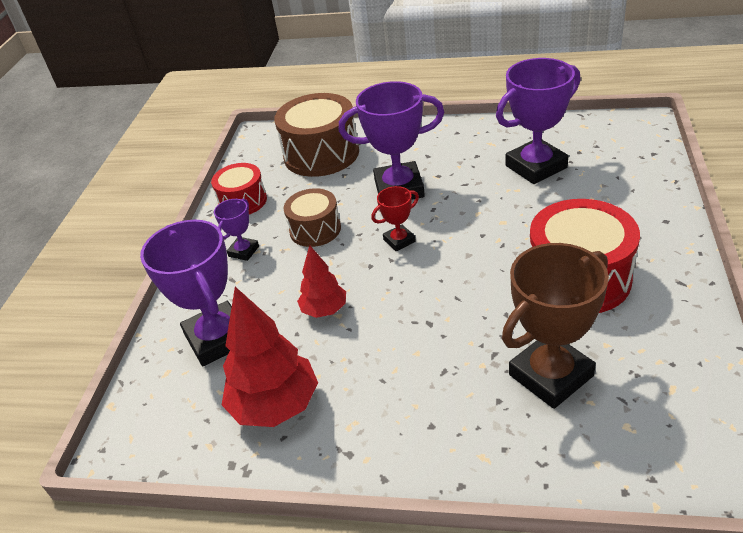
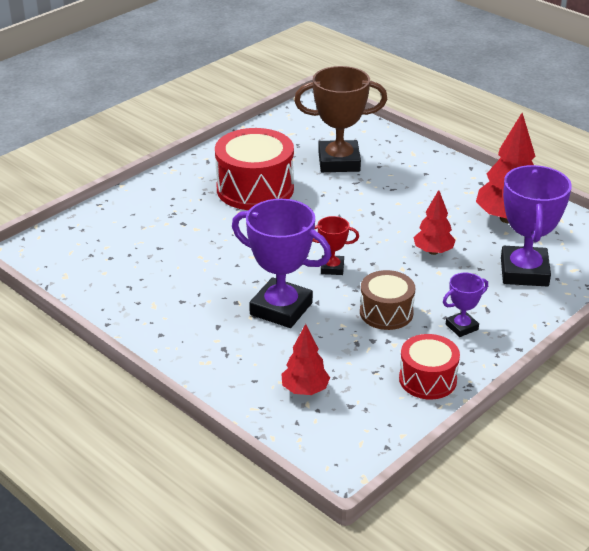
camera: 150 degrees left, 5 degrees down
brown drum [274,93,359,177] -> red tree [281,324,330,395]
purple trophy [496,58,581,184] -> none

